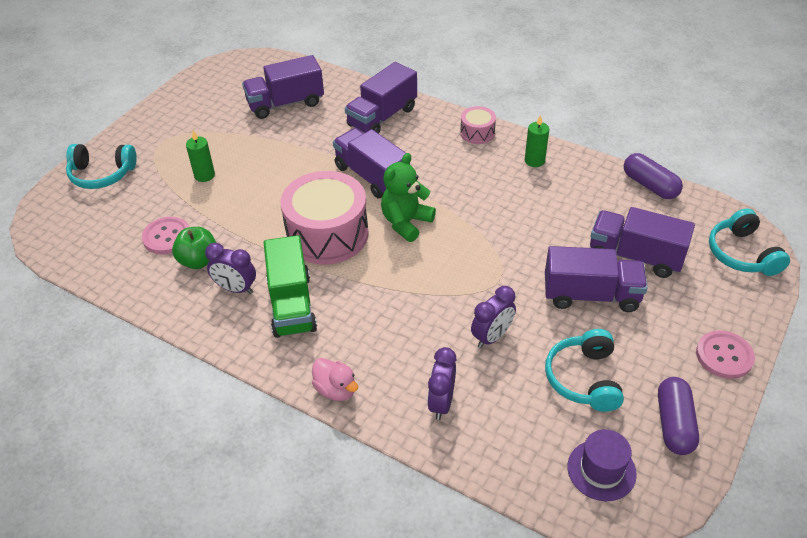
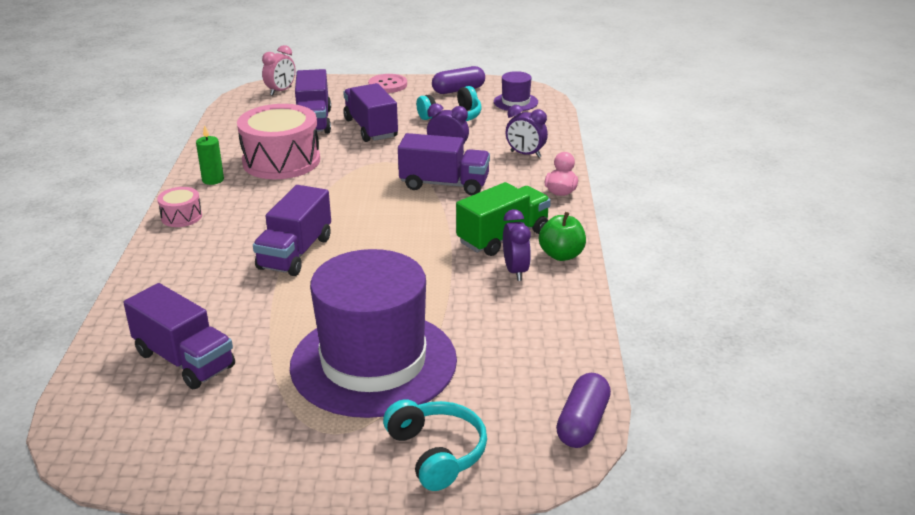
camera: 120 degrees left, 15 degrees down
pink button [142,217,189,254] -> none
green apple [172,227,216,269] -> green apple moved to [539,212,586,261]
green candle [186,130,215,182] -> purple hat [290,249,457,418]
pink drum [281,171,368,265] -> pink drum moved to [237,104,320,179]
purple truck [345,62,417,134] -> purple truck moved to [398,133,490,195]
green teddy bear [381,153,436,242] -> none
purple clock [427,347,457,420] -> purple clock turned 45 degrees clockwise [506,105,548,158]
purple capsule [624,153,683,199] -> purple capsule moved to [556,373,611,448]
turquoise headphones [709,208,790,276] -> pink clock [262,45,295,96]

